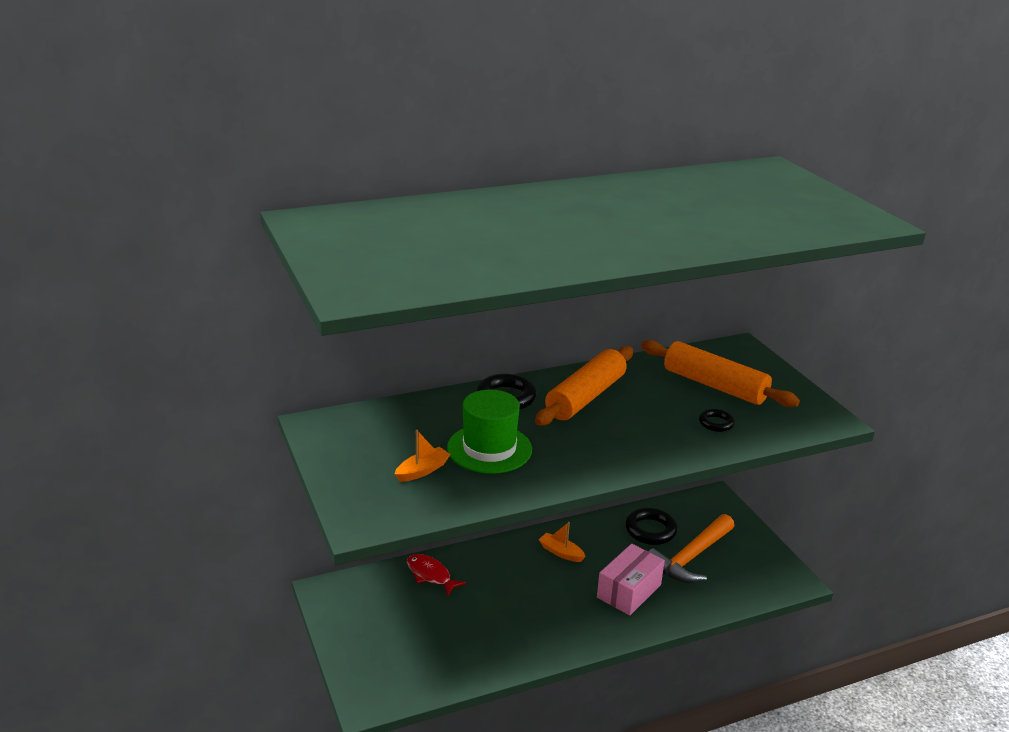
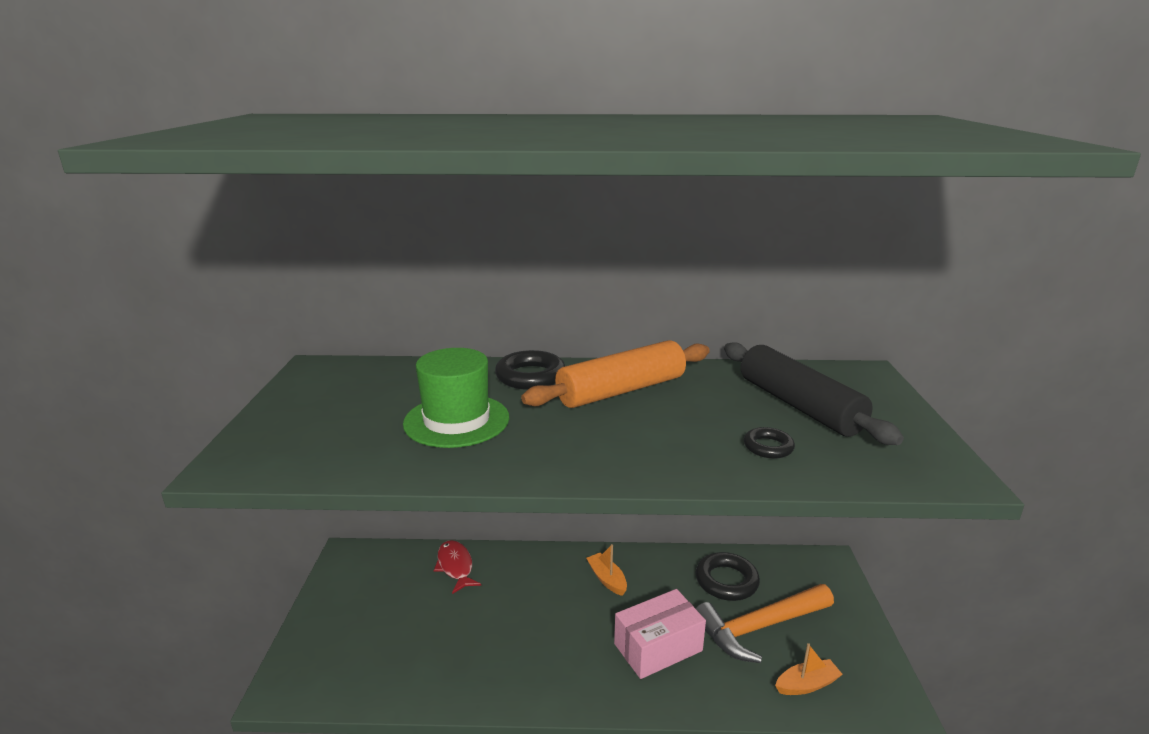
camera: 25 degrees right, 5 degrees down
orange boat [395,430,451,482] -> orange boat moved to [775,643,843,695]
orange rolling pin [641,340,800,407] -> black rolling pin [724,342,904,445]

